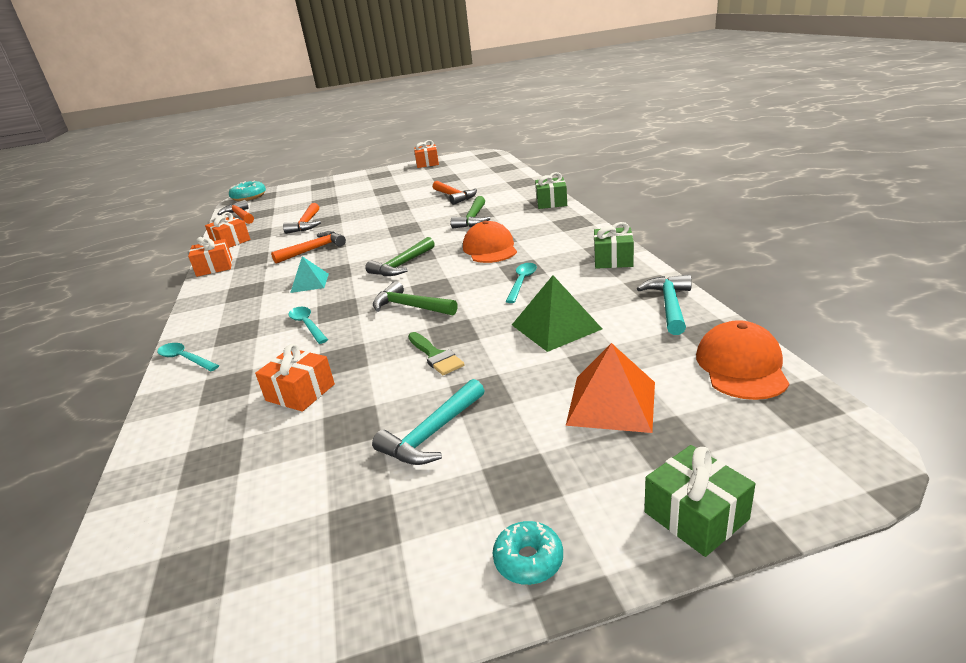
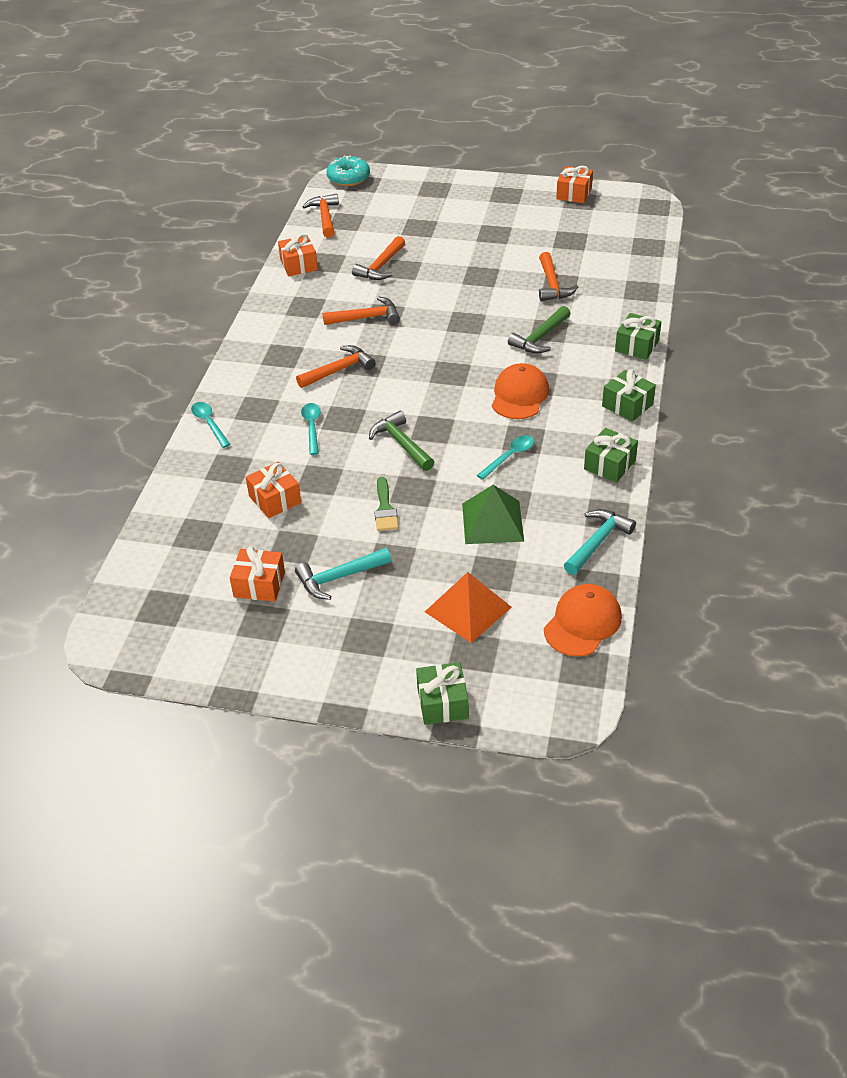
camera: 25 degrees right, 15 degrees up
orange gift [188,237,232,277] -> orange gift moved to [230,546,285,602]
turquoise pyramid [290,256,329,293] -> orange hammer [296,345,376,388]
green hammer [365,237,435,276] -> none
turquoise donut [493,521,563,585] -> none
none -> green gift [602,369,656,422]

